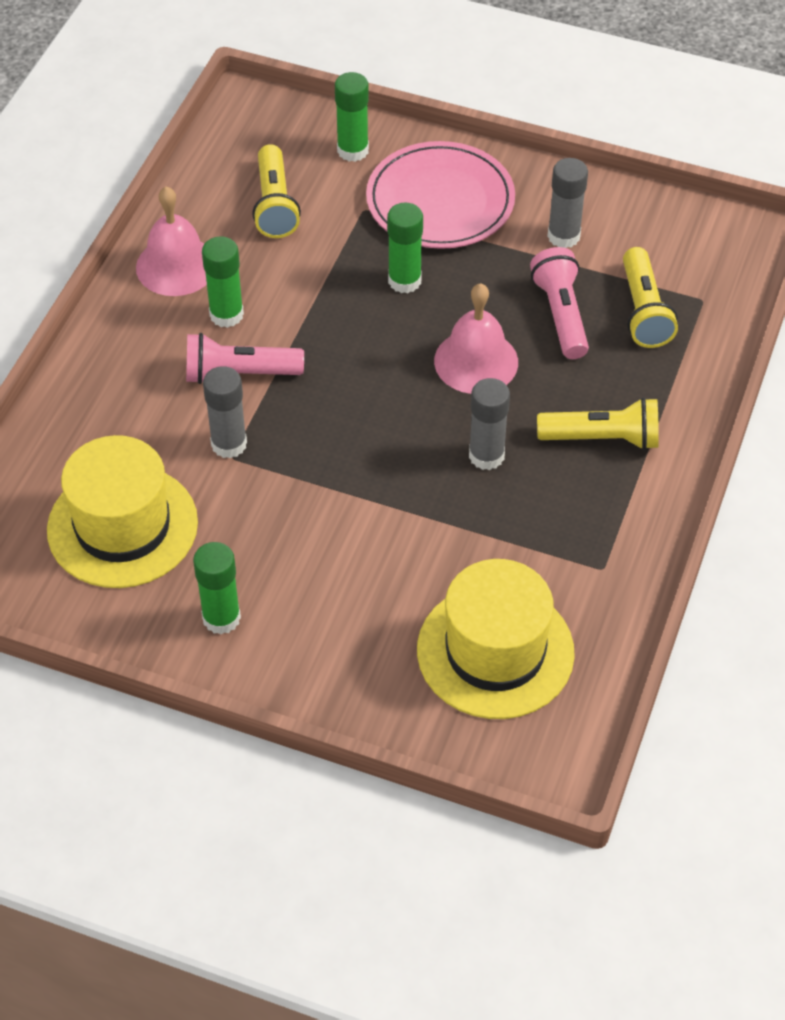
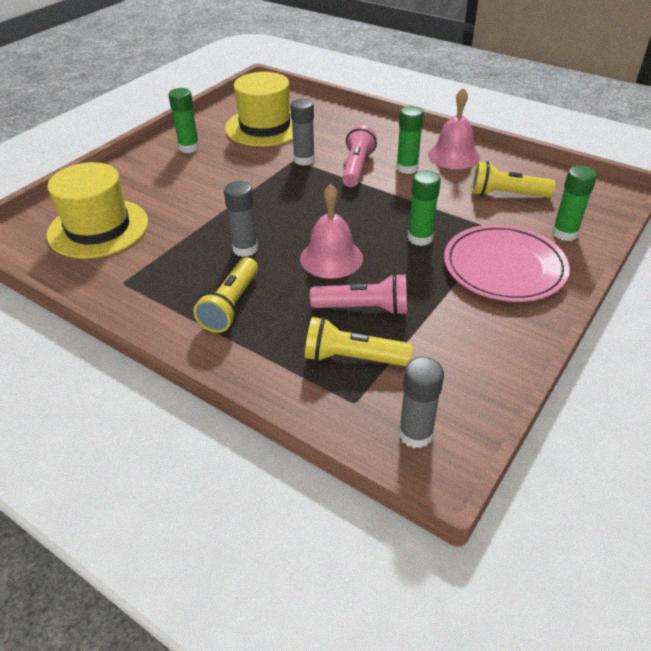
camera: 105 degrees right, 10 degrees down
grey glue stick [547,158,588,248] -> grey glue stick moved to [399,357,444,448]

